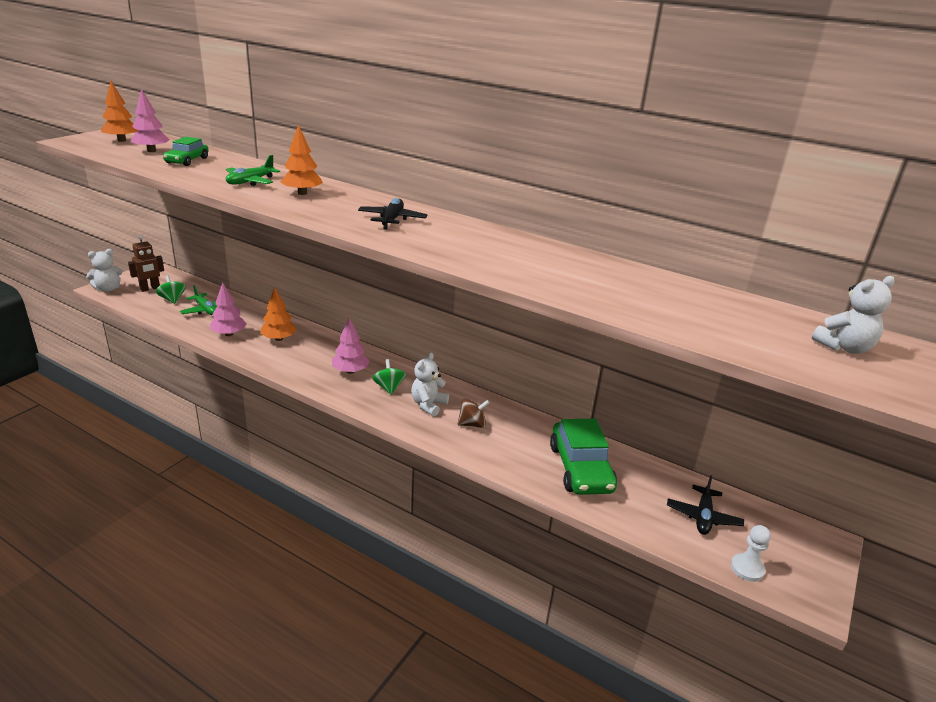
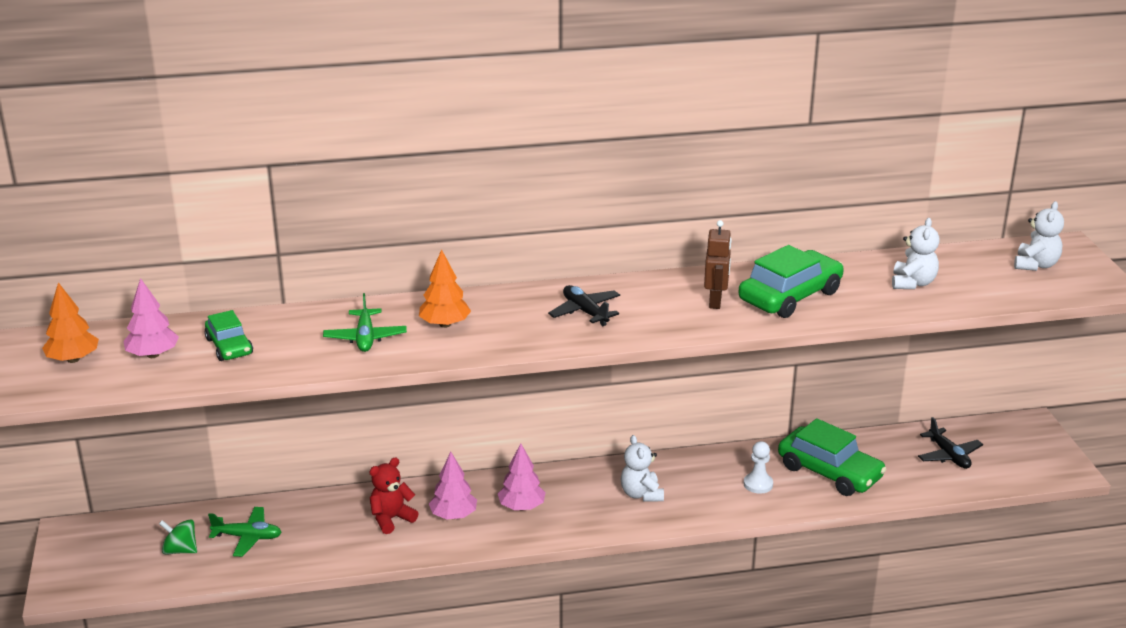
camera: 40 degrees left, 0 degrees up
white teddy bear [86,249,122,292] -> white teddy bear moved to [892,218,940,289]
brown robot [128,235,164,292] -> brown robot moved to [704,220,732,309]
pink tree [210,283,247,336] -> pink tree moved to [429,452,477,519]
orange tree [260,287,297,341] -> red teddy bear [369,457,419,534]
green spinning top [372,359,406,395] -> none
brown spinning top [458,398,490,428] -> none
white pawn [731,525,771,582] -> white pawn moved to [744,441,773,494]
none -> green car [738,245,844,318]

